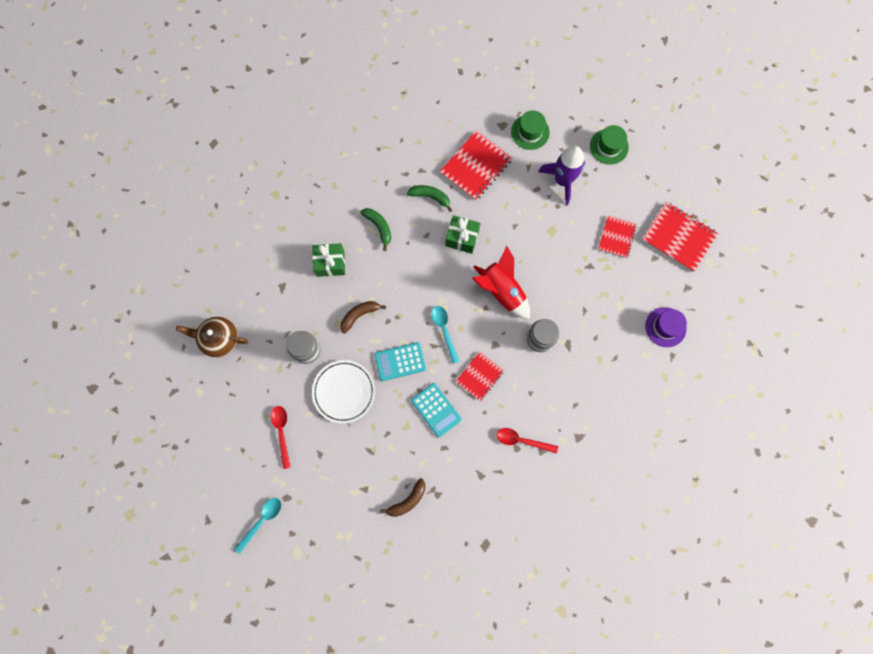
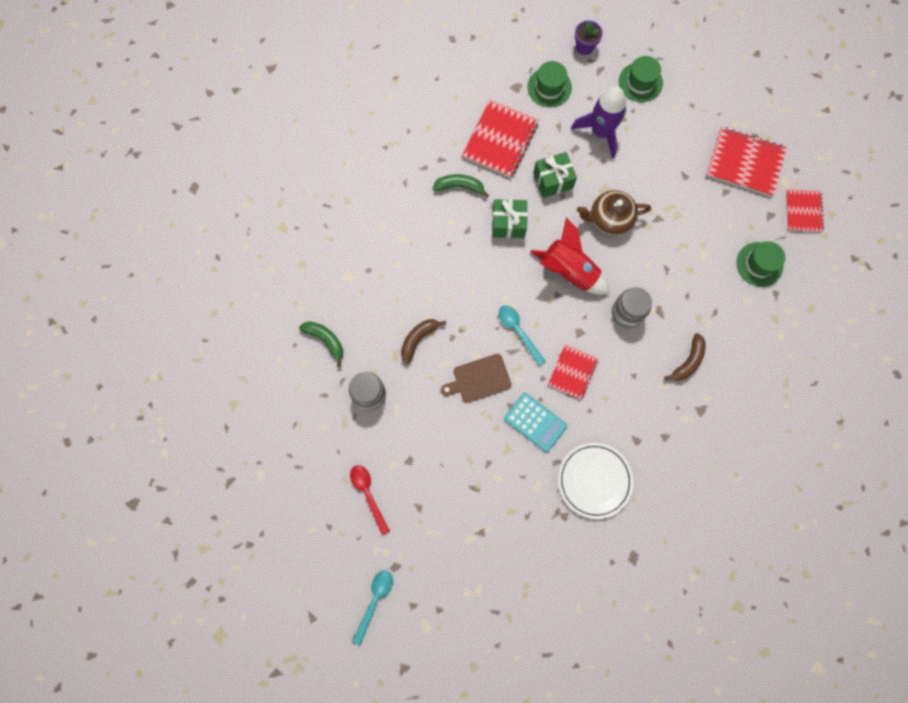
camera: 15 degrees left, 0 degrees up
brown teapot [176,317,248,357] -> brown teapot moved to [577,190,651,236]
green gift [312,243,345,277] -> green gift moved to [533,152,577,198]
white plate [312,360,375,423] -> white plate moved to [558,443,633,519]
green banana [361,208,391,251] -> green banana moved to [299,322,343,367]
turquoise calculator [375,342,426,381] -> brown cutting board [441,354,511,403]
brown banana [380,478,425,517] -> brown banana moved to [664,333,706,381]
red spoon [497,428,558,454] -> none
red notebook [598,215,637,258] -> red notebook moved to [786,189,824,232]
purple hat [645,307,687,347] -> green hat [736,241,785,287]
none -> purple flower pot [575,20,603,55]

